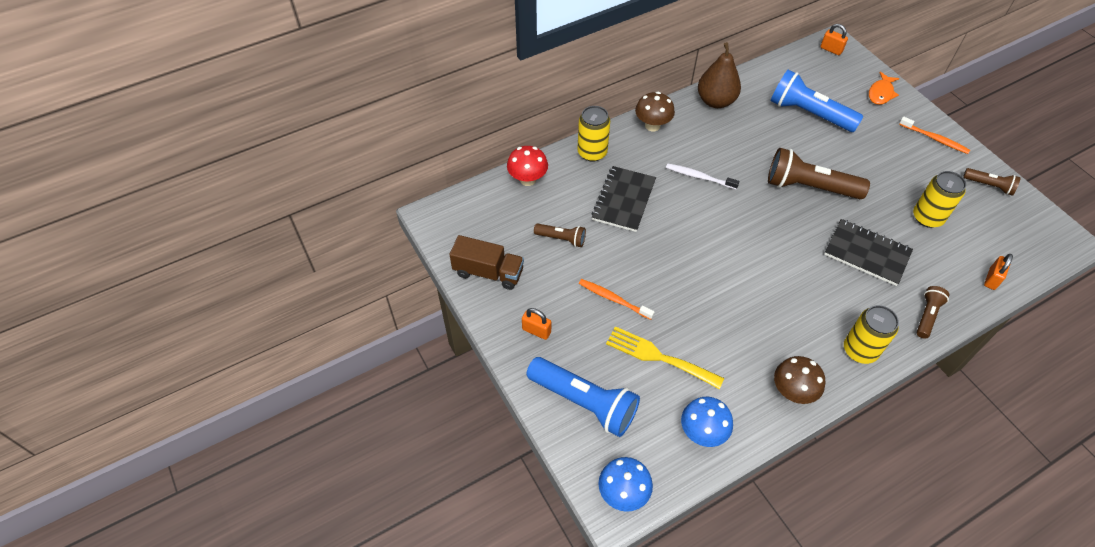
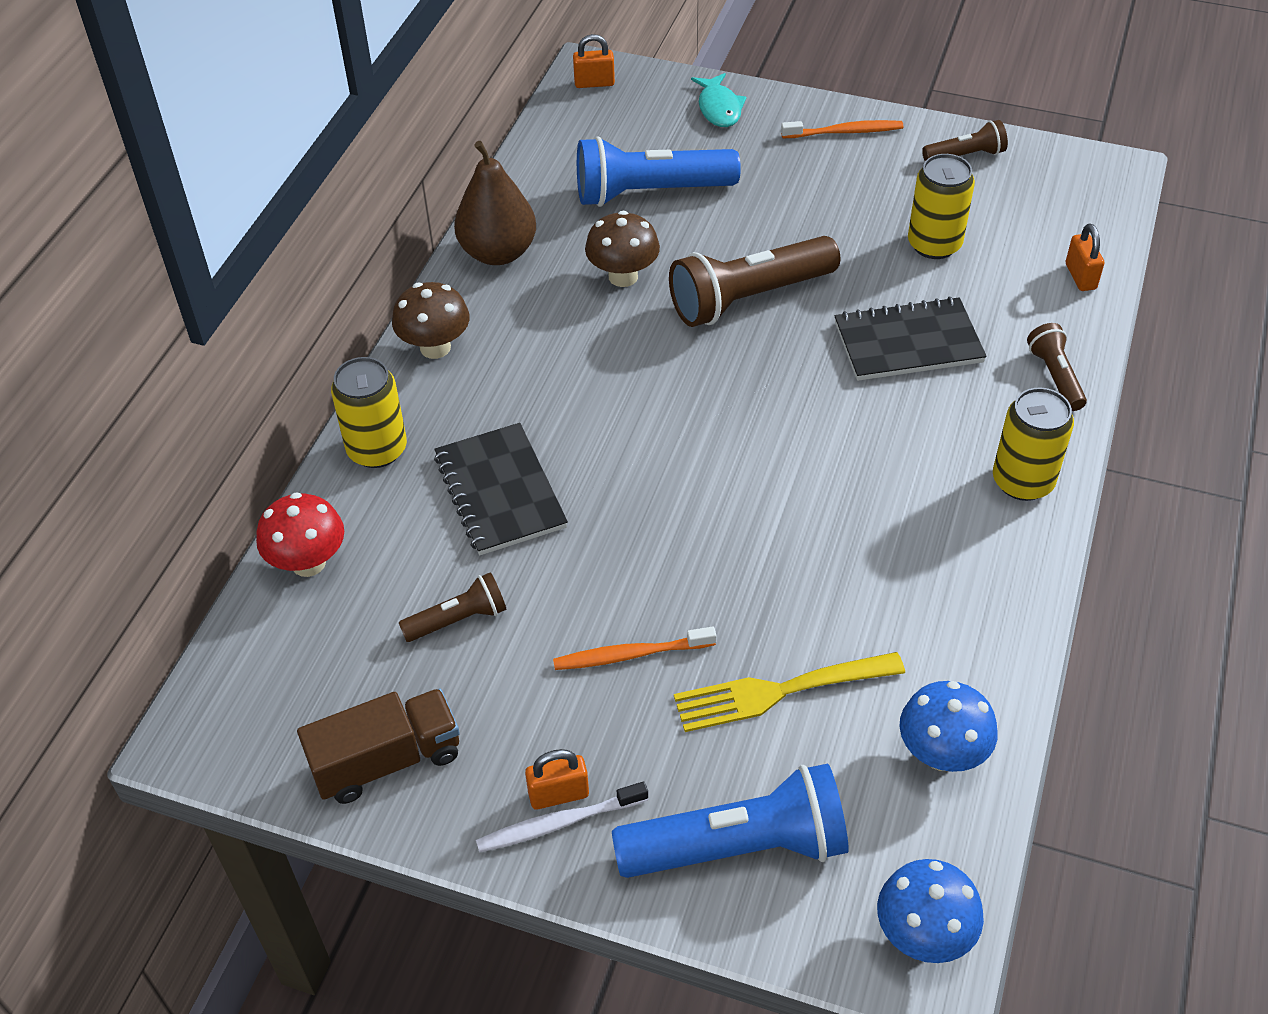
camera: 40 degrees left, 5 degrees down
white toothbrush [666,163,739,189] -> white toothbrush moved to [476,781,648,852]
brown mushroom [774,356,826,404] -> brown mushroom moved to [585,211,660,287]
orange fish [869,72,900,105] -> turquoise fish [691,73,747,127]

